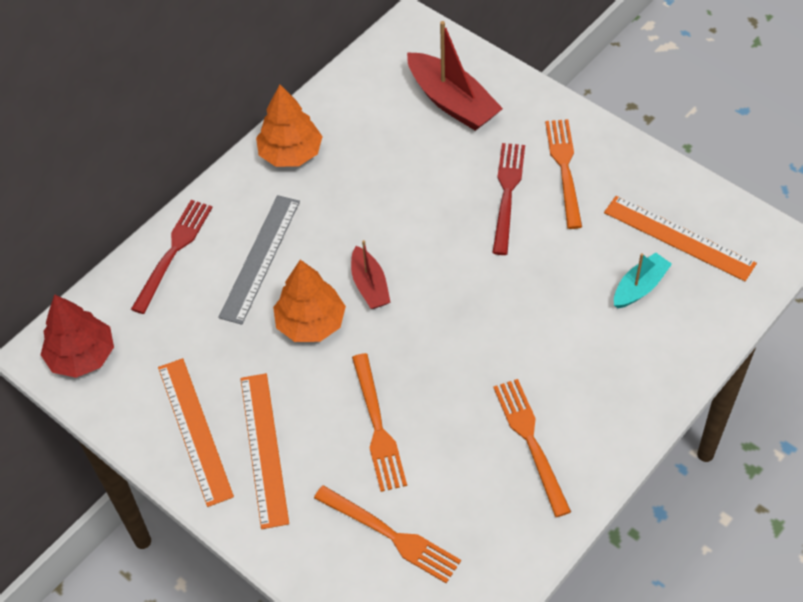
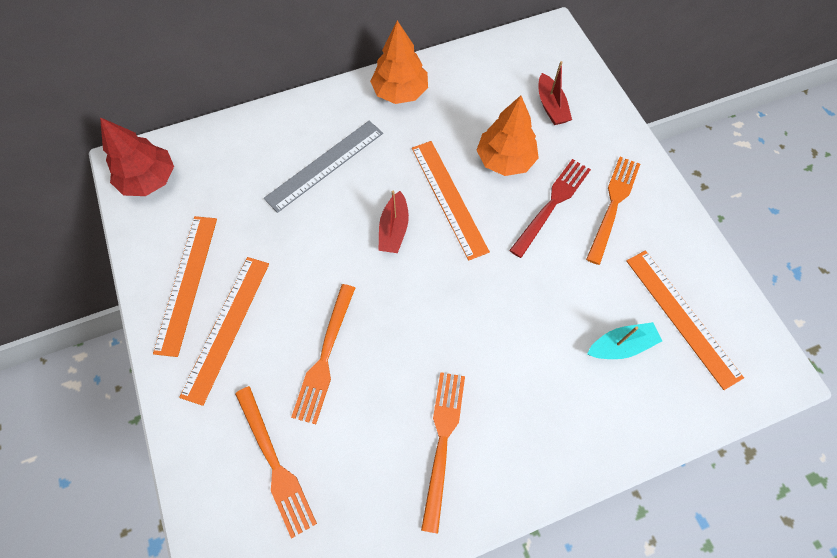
camera: 25 degrees right, 10 degrees up
red fork [131,200,213,314] -> none
orange tree [273,260,346,342] -> orange tree moved to [476,96,539,176]
red boat [407,21,503,131] -> red boat [539,61,572,125], size x0.59
none -> orange ruler [412,141,490,261]

